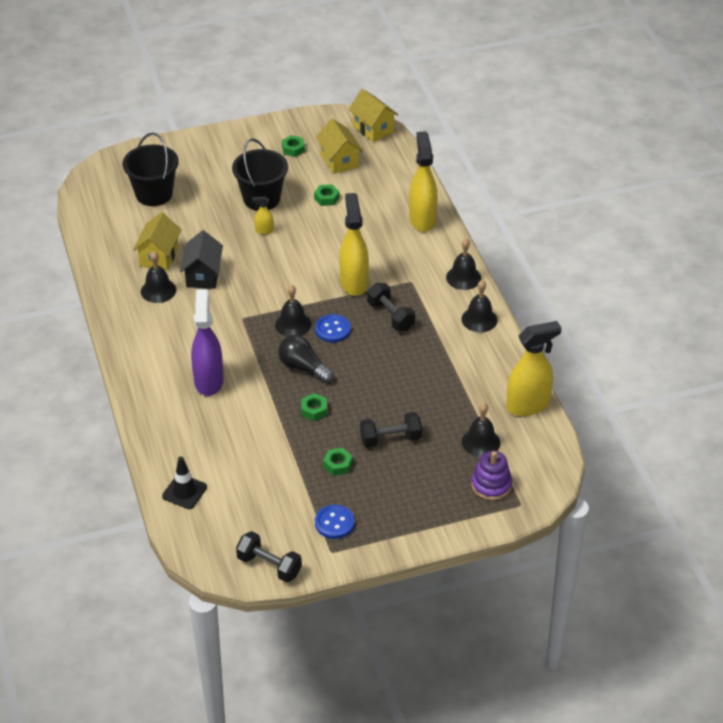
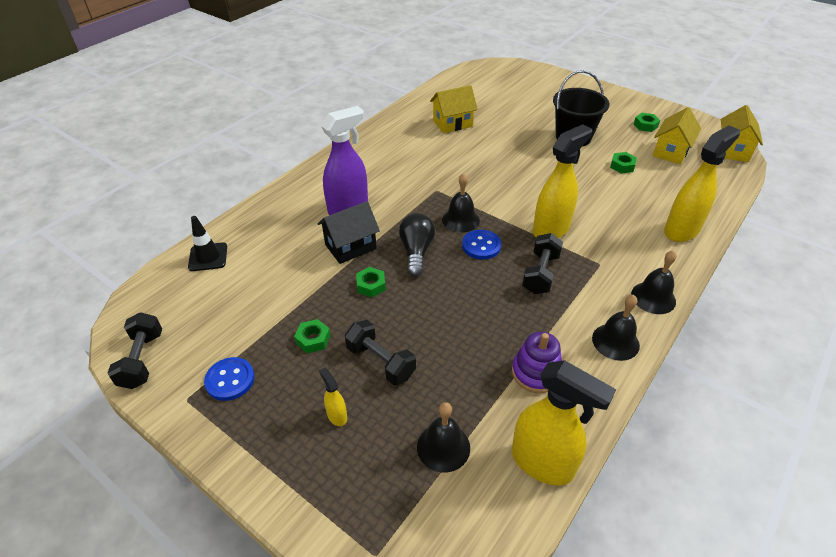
camera: 55 degrees right, 0 degrees up
black bucket [123,133,179,206] -> none
black bell [141,251,176,303] -> none
black house [180,230,223,289] -> black house moved to [318,201,380,264]
yellow spray bottle [252,197,274,234] -> yellow spray bottle moved to [319,368,347,426]
purple stacking toy [471,451,512,500] -> purple stacking toy moved to [512,332,562,393]

